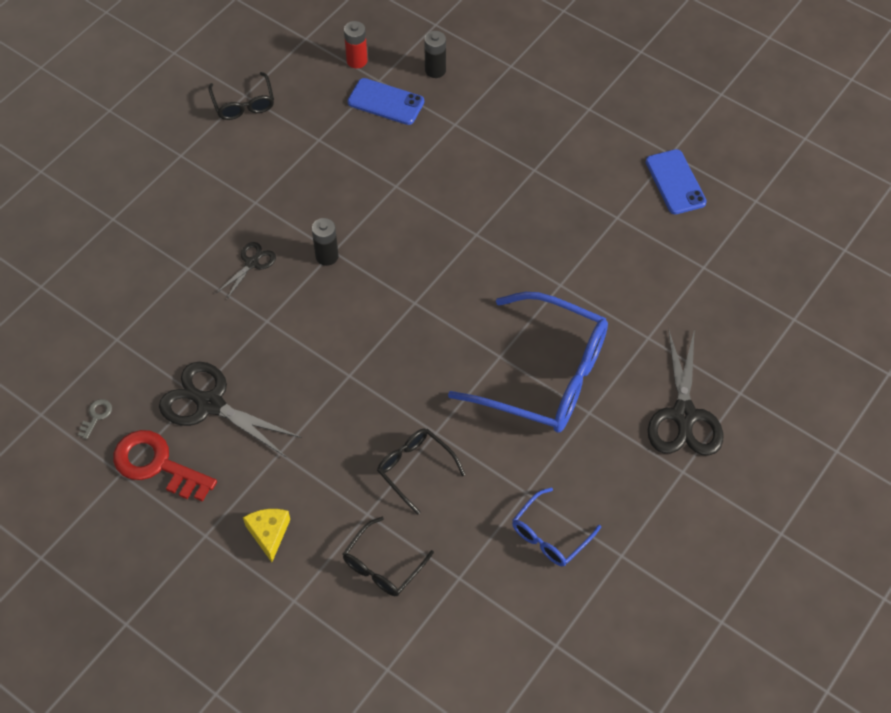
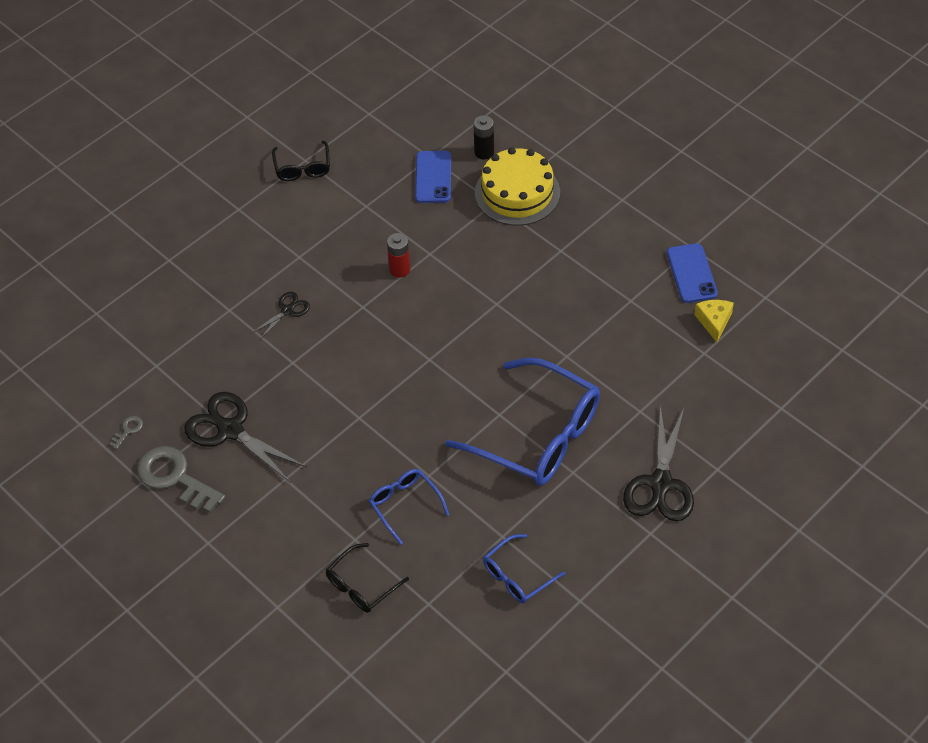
camera: 10 degrees right, 5 degrees down
red key [113,430,217,502] -> grey key [137,446,226,513]
yellow cheese [243,509,290,562] -> yellow cheese moved to [694,300,734,342]
black battery [312,218,338,266] -> none
red battery [344,21,368,68] -> red battery moved to [387,233,410,278]
blue phone [347,78,424,125] -> blue phone turned 60 degrees clockwise [415,151,451,203]
black glasses [377,428,465,514] -> blue glasses [369,469,450,545]
none -> yellow cake [475,147,560,226]

